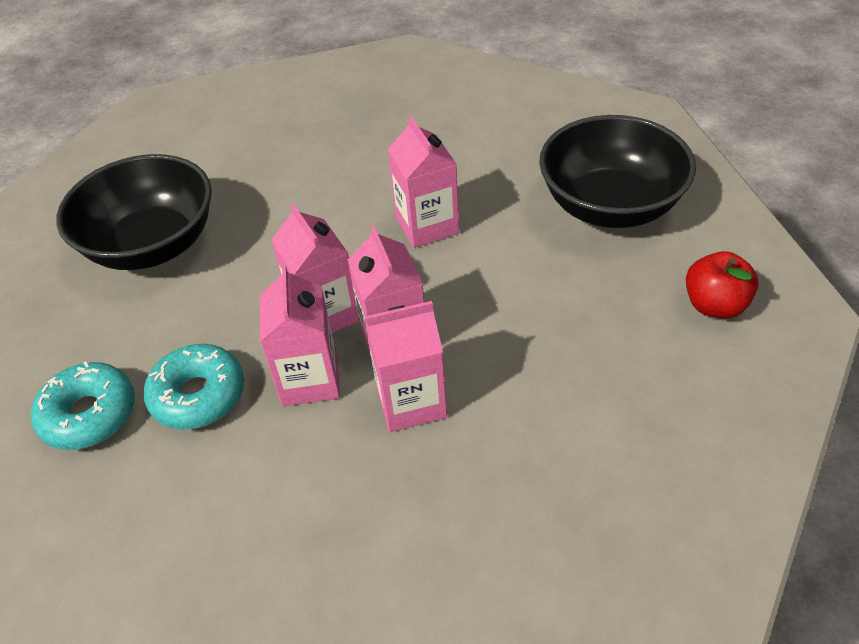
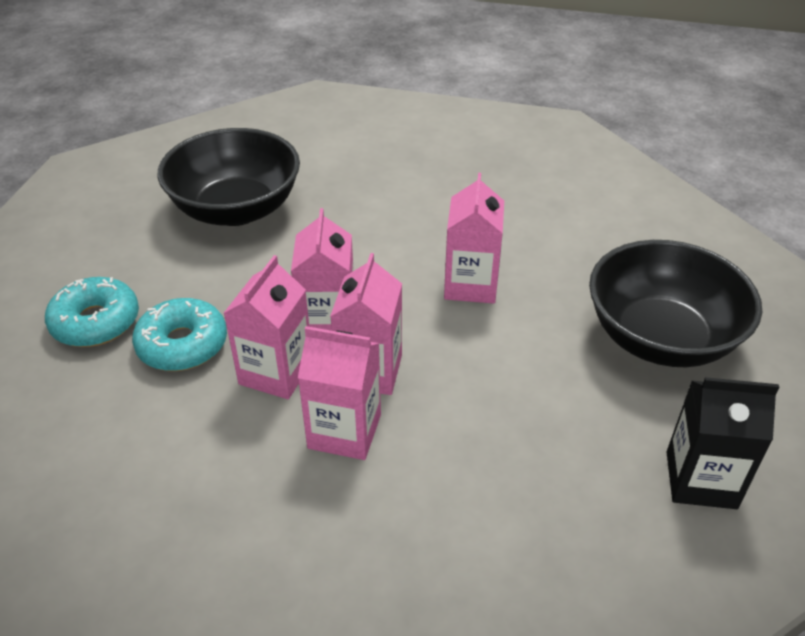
camera: 25 degrees right, 5 degrees down
red apple [686,251,759,319] -> black carton [667,377,779,509]

